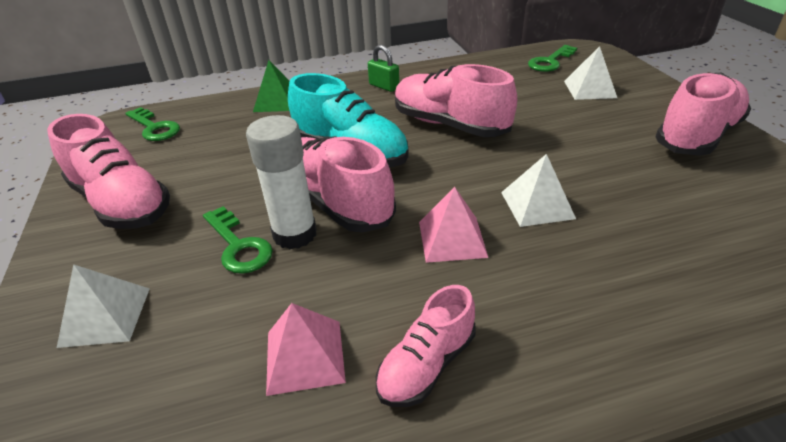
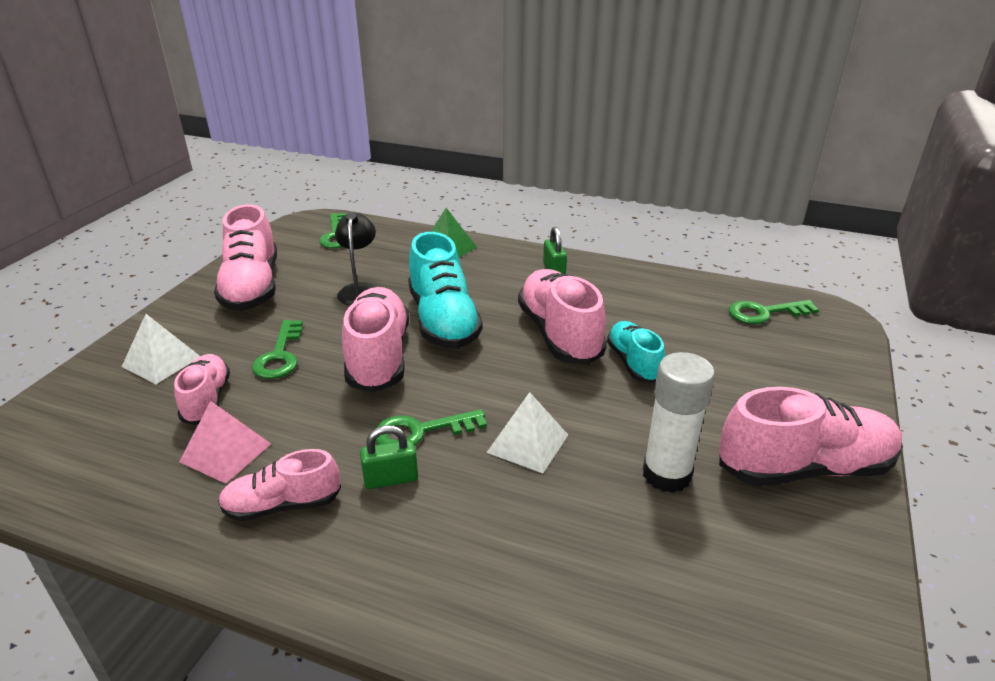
camera: 35 degrees right, 5 degrees down
white glue stick [246,115,317,249] -> white glue stick moved to [643,352,715,493]
pink pyramid [419,187,488,263] -> green key [376,409,487,446]
white pyramid [564,46,617,100] -> none
none -> pink shoe [174,354,230,425]
none -> black lamp [335,212,376,305]
none -> green padlock [360,425,418,489]
none -> turquoise shoe [607,321,665,383]

